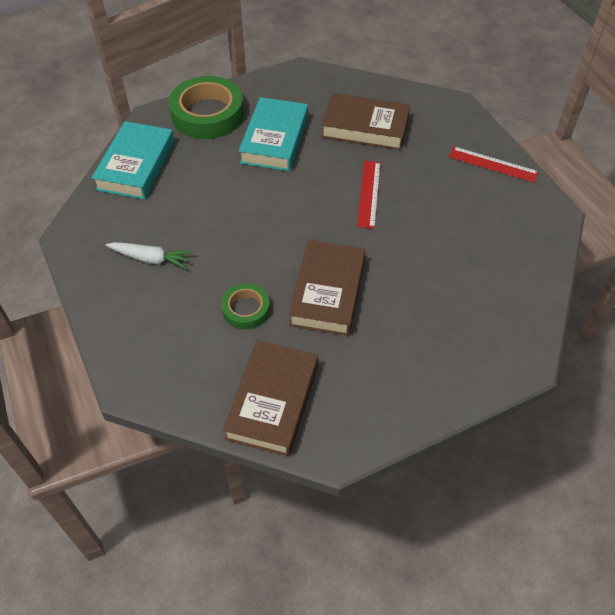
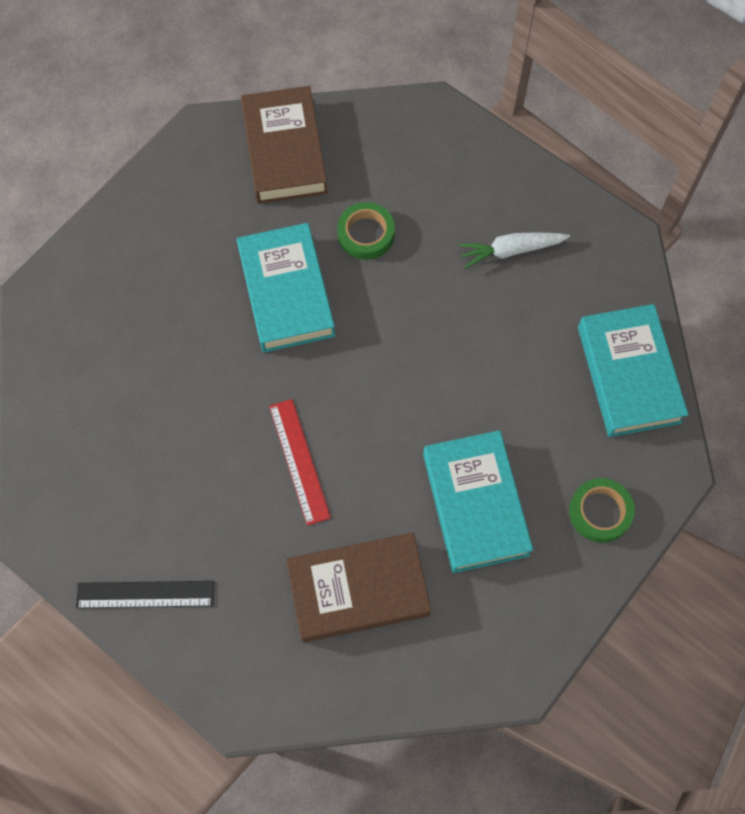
camera: 155 degrees right, 15 degrees up
green tape [169,76,244,139] -> green tape [569,478,635,543], size x0.53
brown book [289,240,366,336] -> turquoise book [237,223,335,353]
red ruler [449,147,539,183] -> black ruler [76,581,214,609]

